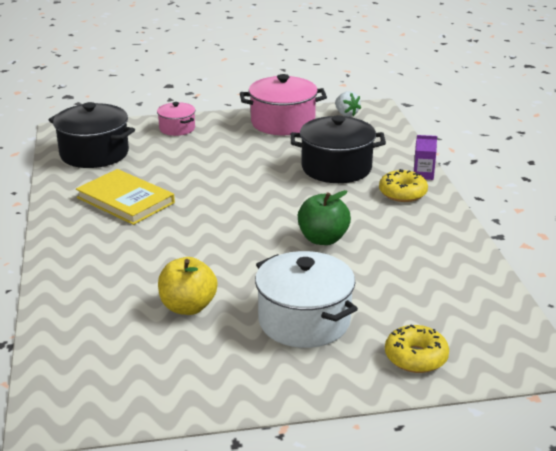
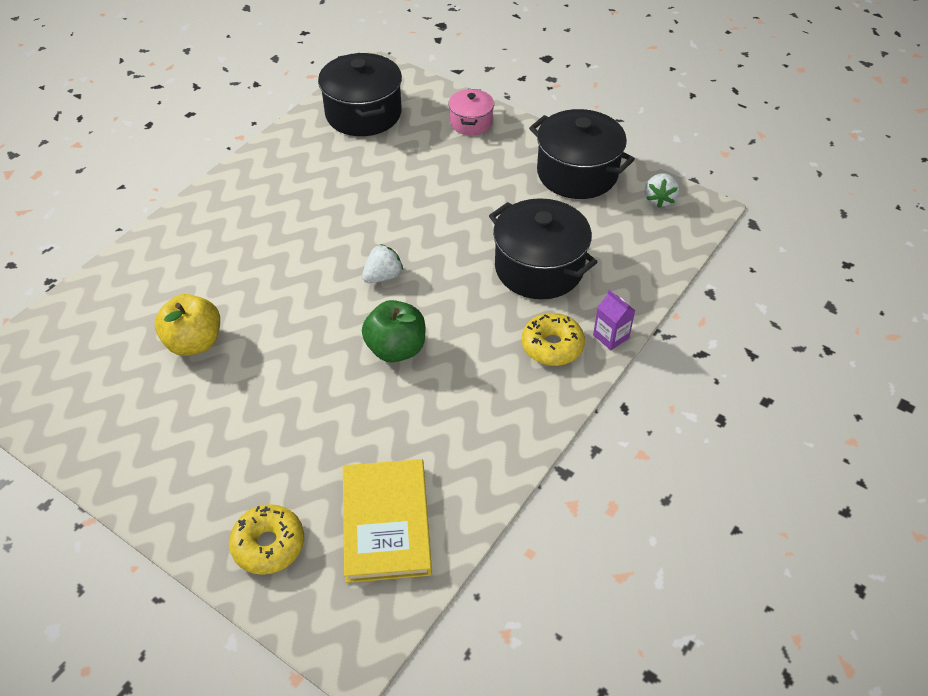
camera: 45 degrees right, 20 degrees up
yellow book [76,169,175,225] -> yellow book moved to [343,459,432,583]
pink pot [240,74,327,135] -> black pot [529,109,635,199]
white pot [255,251,358,348] -> none
none -> white strawberry [362,244,403,283]

